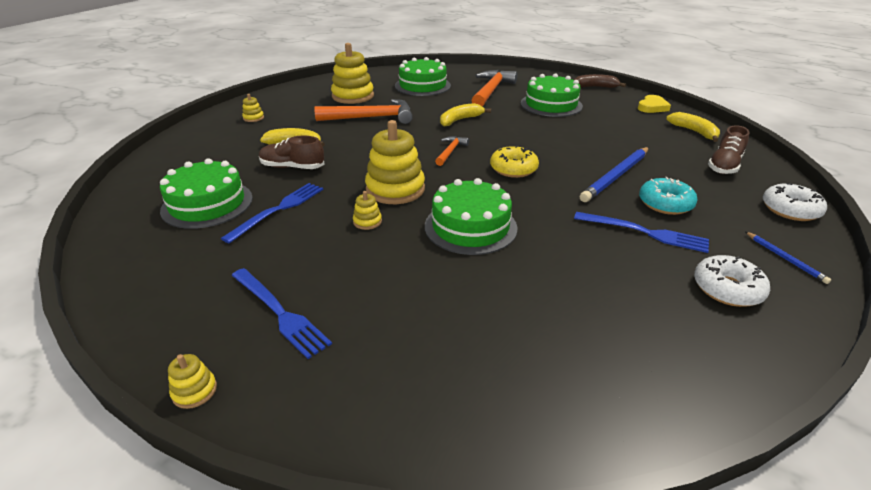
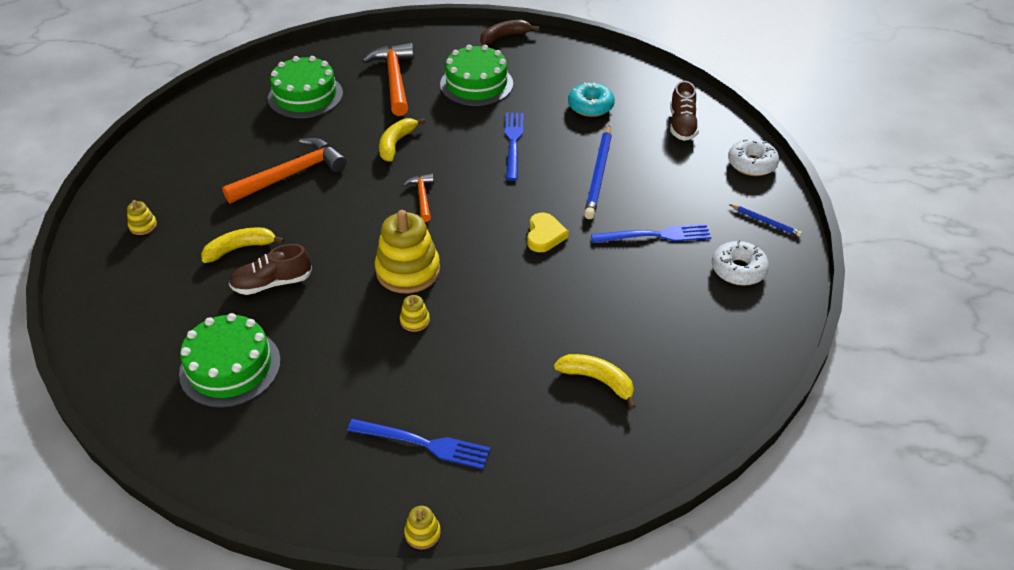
camera: 30 degrees left, 10 degrees up
blue fork [221,183,323,244] -> blue fork moved to [505,113,524,181]
yellow stacking toy [331,43,374,104] -> none
green cake [425,178,517,255] -> none
yellow donut [490,145,539,178] -> none
yellow heart [638,95,671,113] -> yellow heart moved to [527,212,569,252]
turquoise donut [639,177,697,215] -> turquoise donut moved to [568,82,615,117]
yellow banana [666,112,720,142] -> yellow banana moved to [554,354,636,409]

